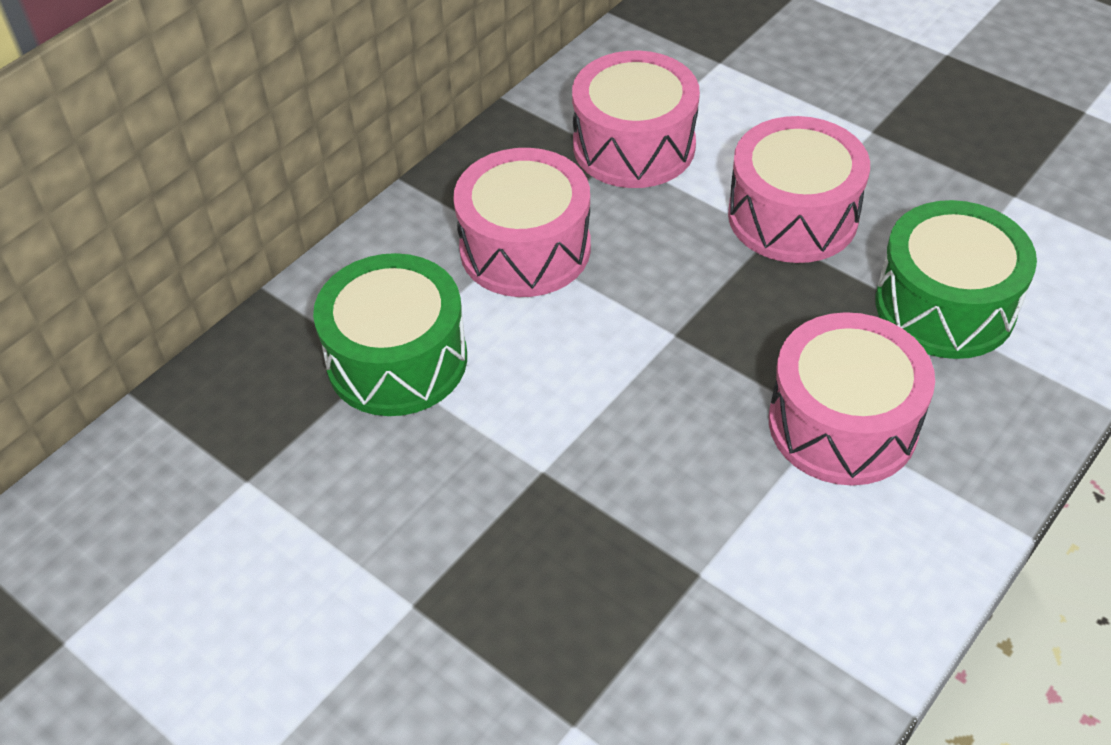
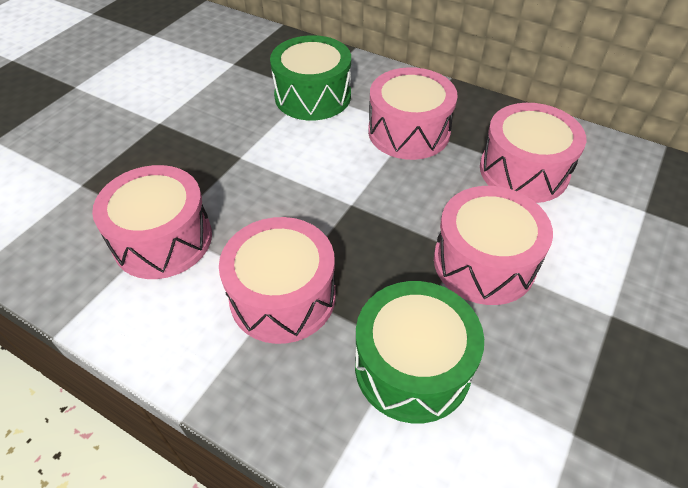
camera: 80 degrees right, 0 degrees up
none -> pink drum [92,165,212,279]

